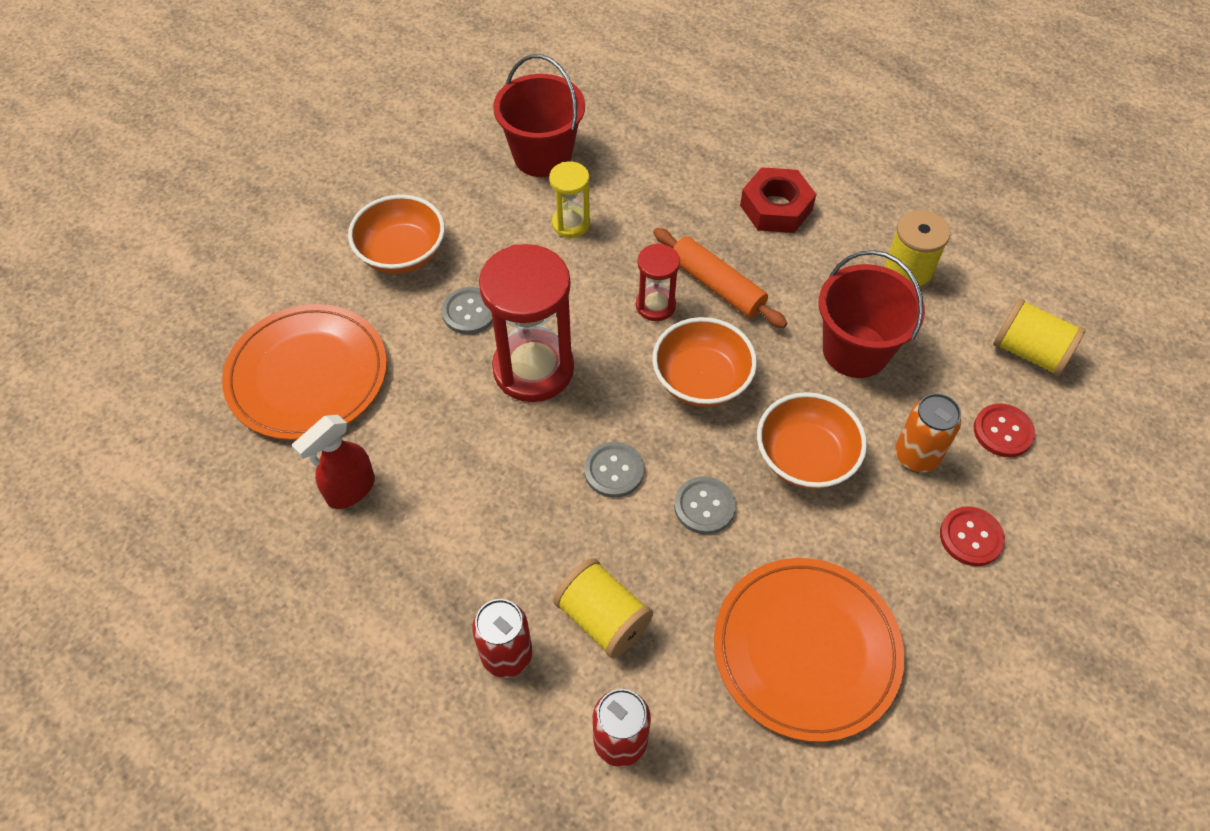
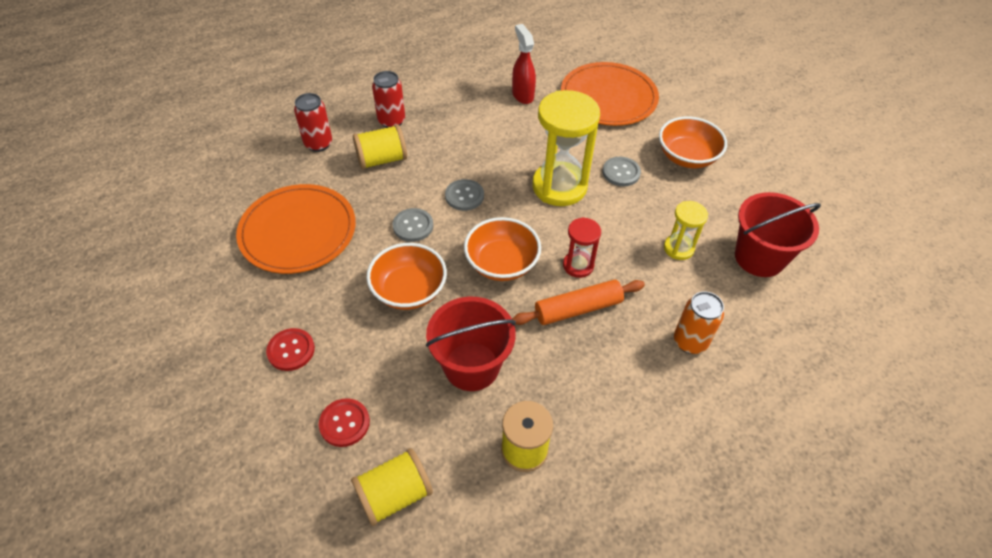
camera: 115 degrees right, 5 degrees down
red hourglass [479,244,574,402] -> yellow hourglass [532,90,600,206]
red nut [740,167,816,233] -> none
orange can [895,393,961,472] -> orange can moved to [674,291,724,354]

